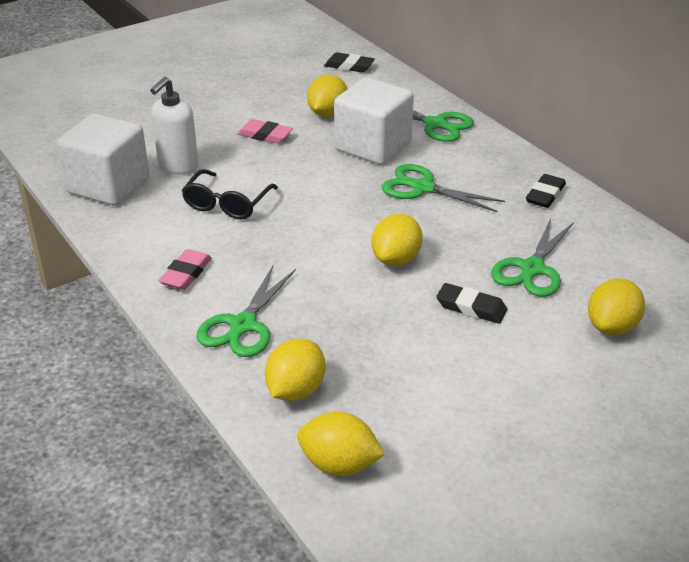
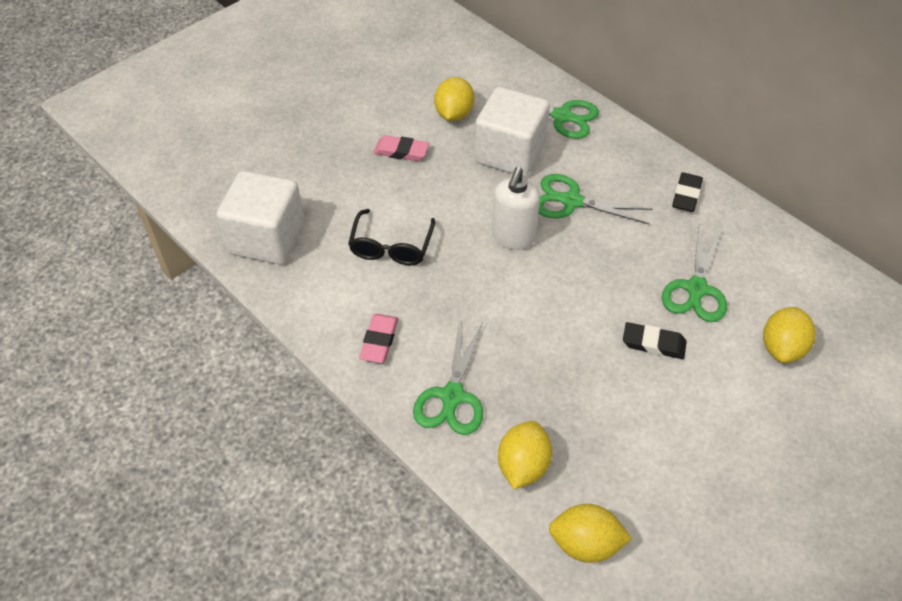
camera: 10 degrees left, 15 degrees up
white soap dispenser [150,77,198,174] -> white soap dispenser moved to [492,167,540,250]
black eraser [324,52,375,72] -> none
yellow lemon [372,214,423,266] -> none

